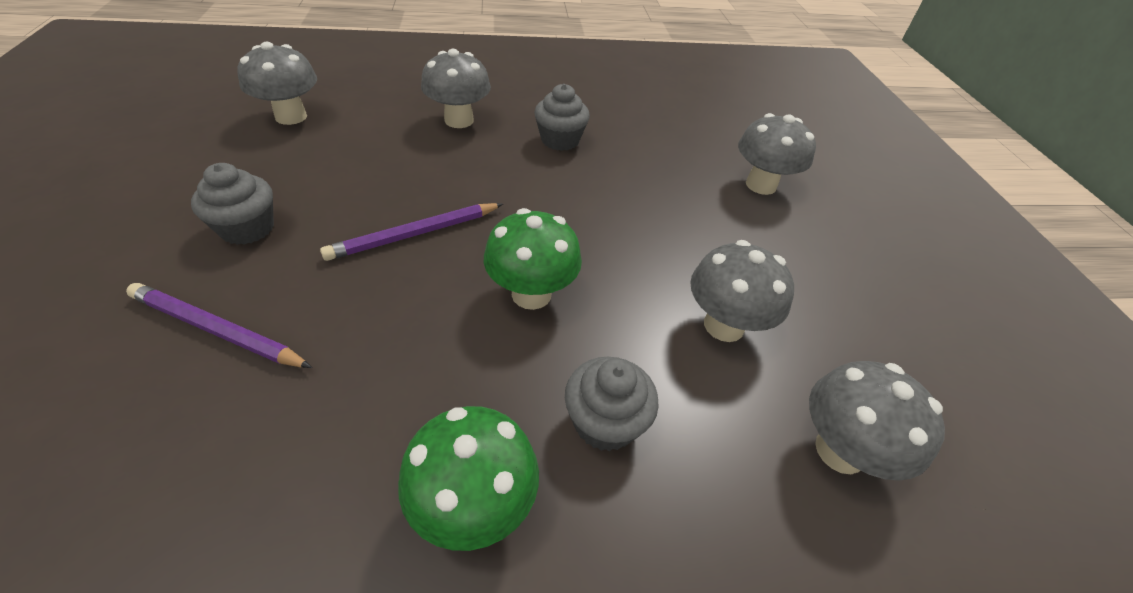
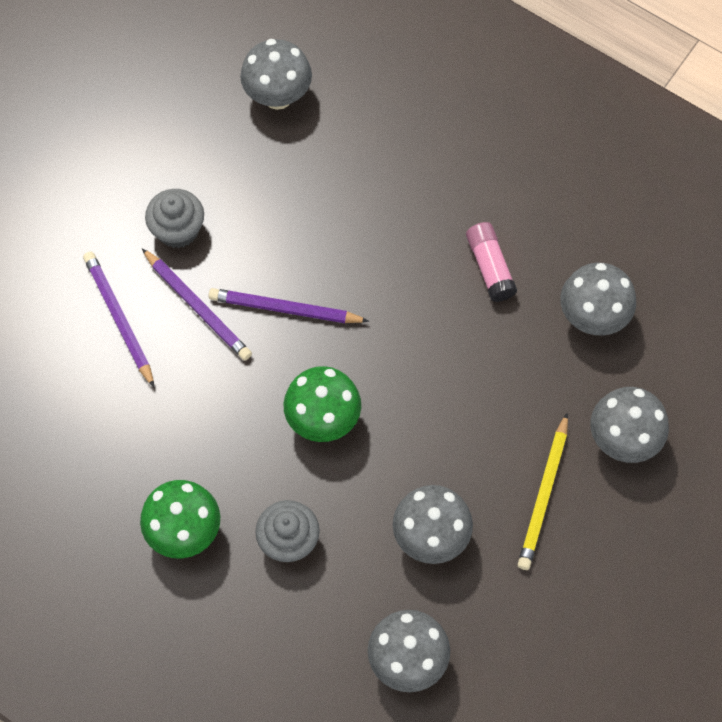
camera: 45 degrees right, 20 degrees up
grey mushroom [421,49,491,128] -> grey mushroom moved to [560,263,636,336]
grey cupcake [534,84,590,151] -> pink glue stick [466,222,517,302]
none -> purple pencil [142,248,252,361]
none -> yellow pencil [518,413,568,570]

